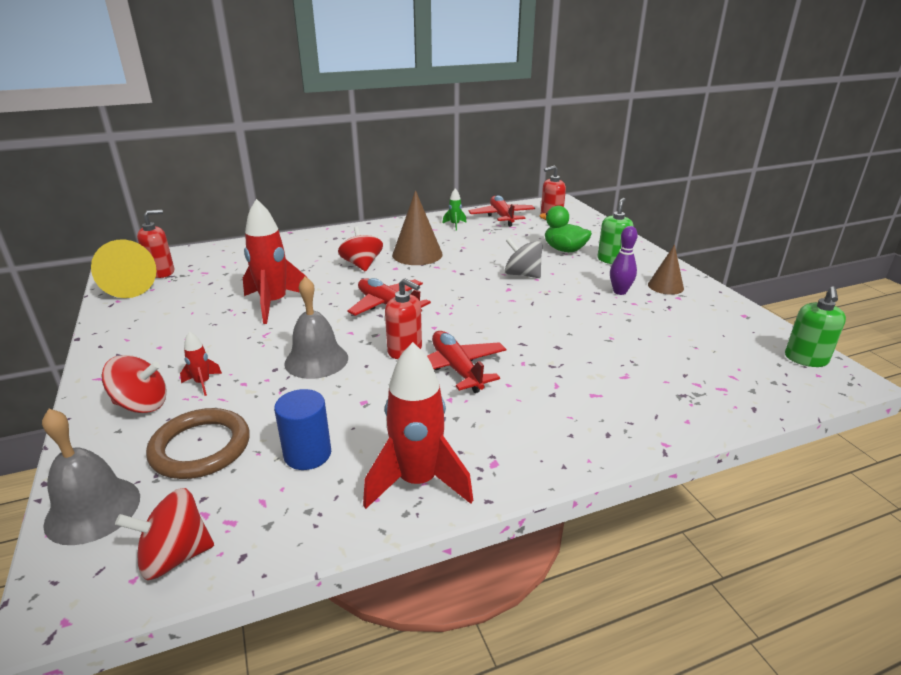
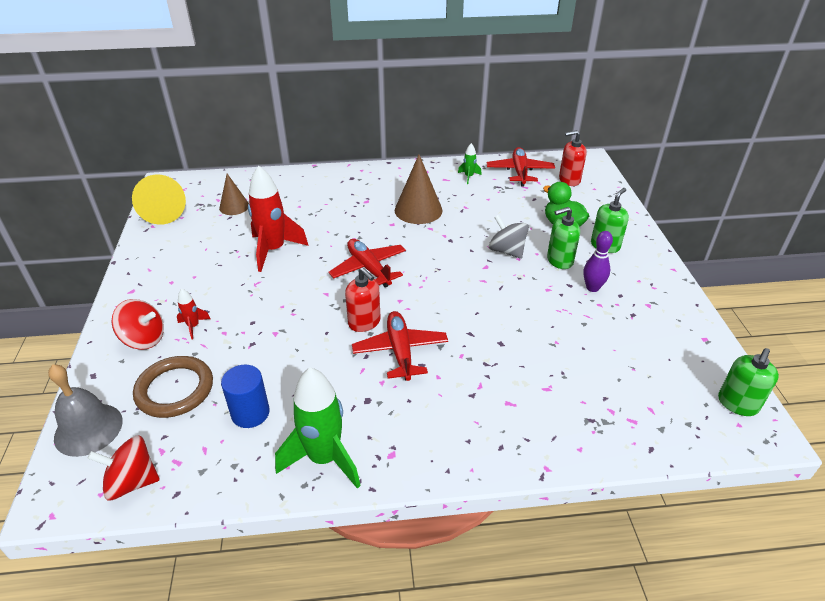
camera: 15 degrees right, 10 degrees up
red soap dispenser [137,210,174,278] -> none
grey bell [285,277,348,379] -> none
red spinning top [338,226,383,272] -> none
red rocket [363,342,473,509] -> green rocket [275,367,361,489]
brown cone [648,245,684,295] -> brown cone moved to [219,174,249,215]
none -> green soap dispenser [547,207,580,269]

